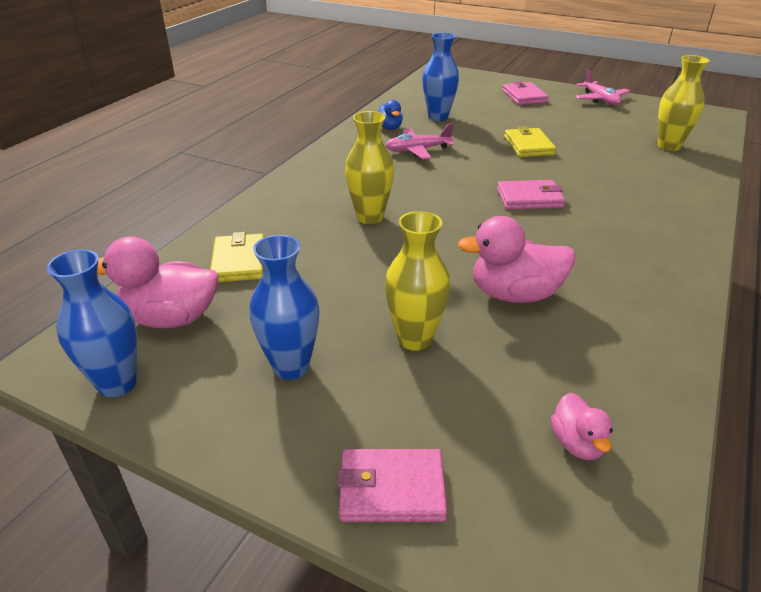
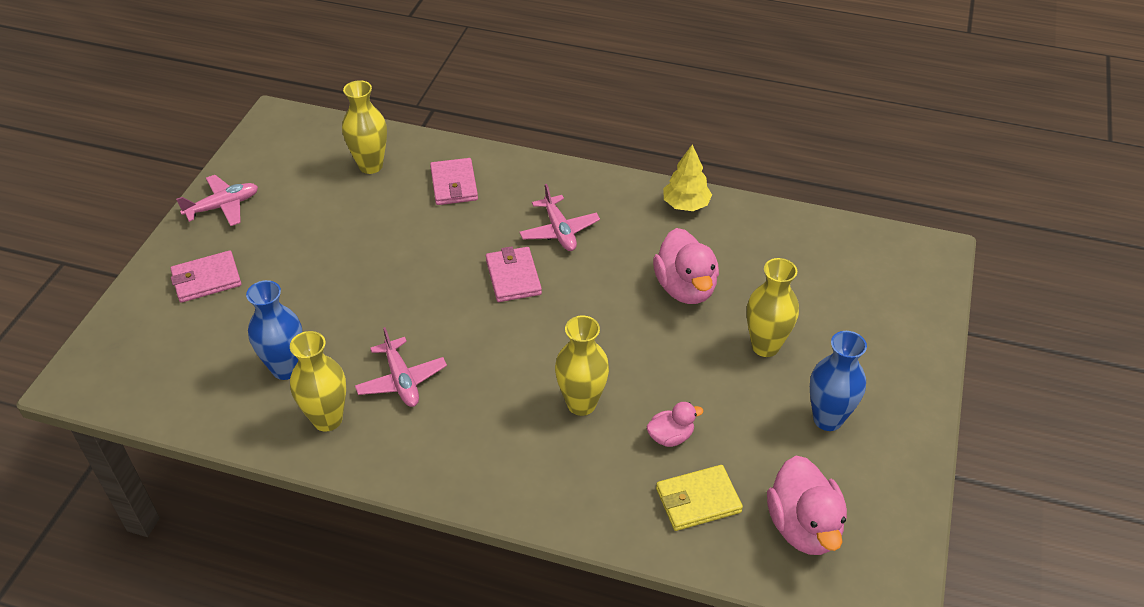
camera: 100 degrees left, 10 degrees up
blue vase [47,249,137,397] -> none
pink wallet [337,449,447,522] -> pink wallet moved to [430,158,478,205]
blue duck [378,100,403,130] -> yellow vase [290,331,346,432]
yellow wallet [504,126,556,157] -> none
pink duck [551,393,613,460] -> pink duck moved to [646,402,703,447]
none -> pink plane [519,184,600,251]
none -> yellow tree [663,144,712,211]

